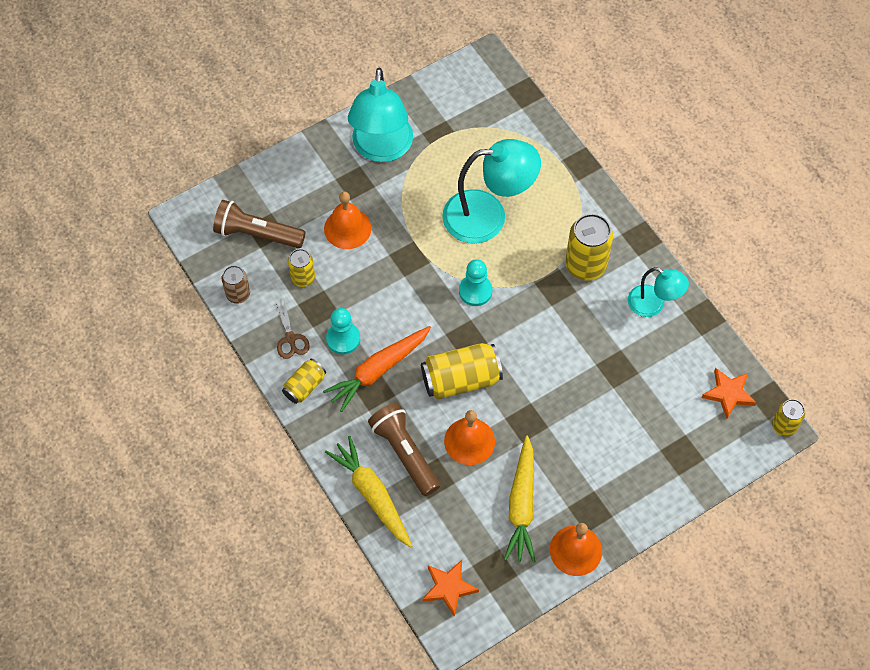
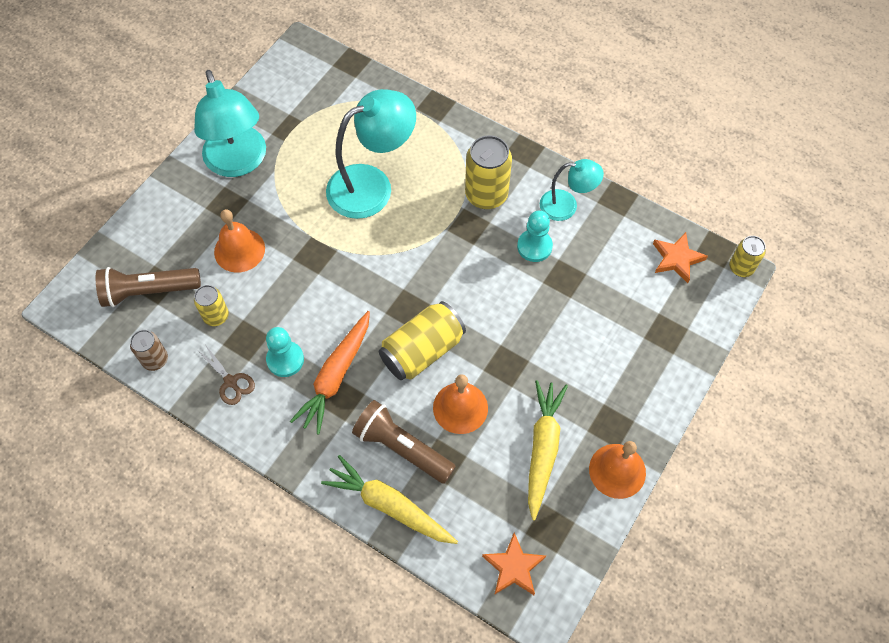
camera: 25 degrees left, 0 degrees up
yellow can [282,359,326,404] -> none
turquoise pawn [459,259,492,306] -> turquoise pawn moved to [517,211,553,262]
yellow carrot [504,435,535,563] -> yellow carrot turned 150 degrees counterclockwise [528,380,568,520]

